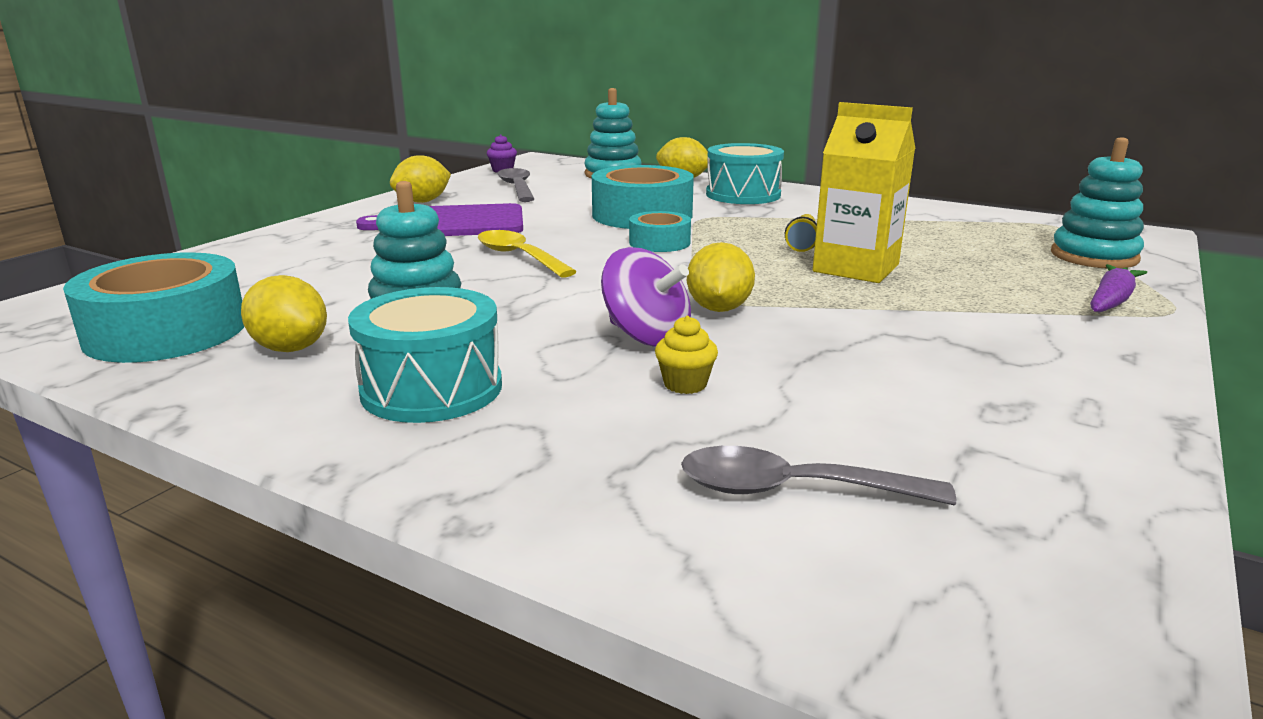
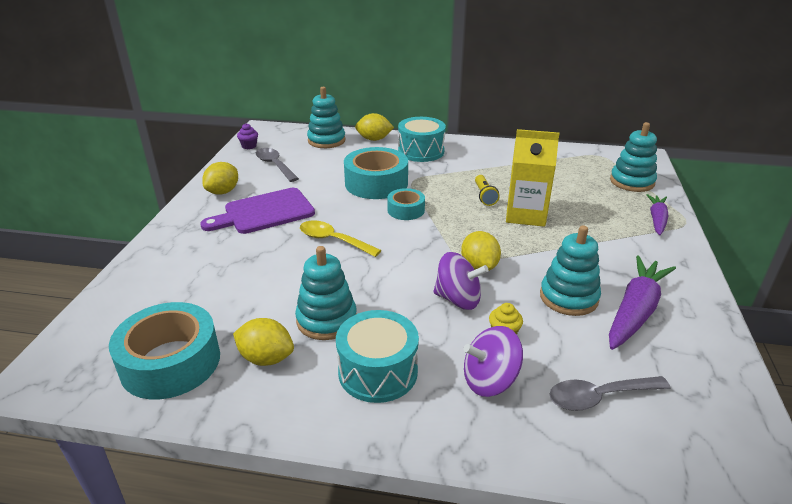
camera: 20 degrees left, 10 degrees up
none -> purple spinning top [463,326,523,397]
none -> turquoise stacking toy [540,225,601,316]
none -> purple carrot [609,255,676,350]

